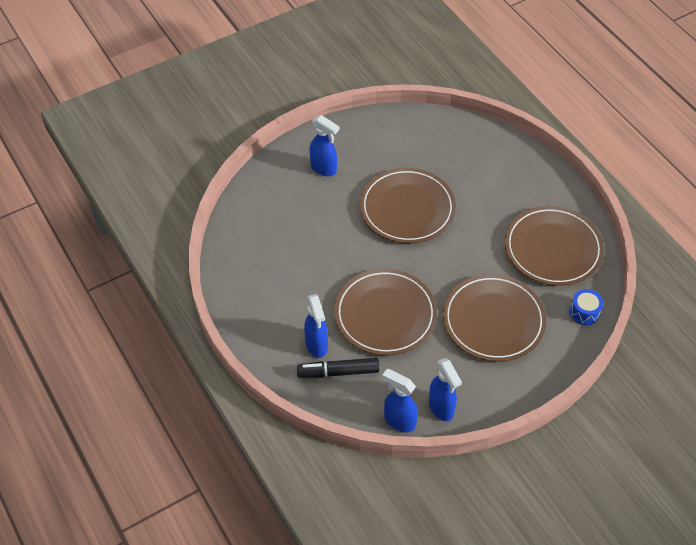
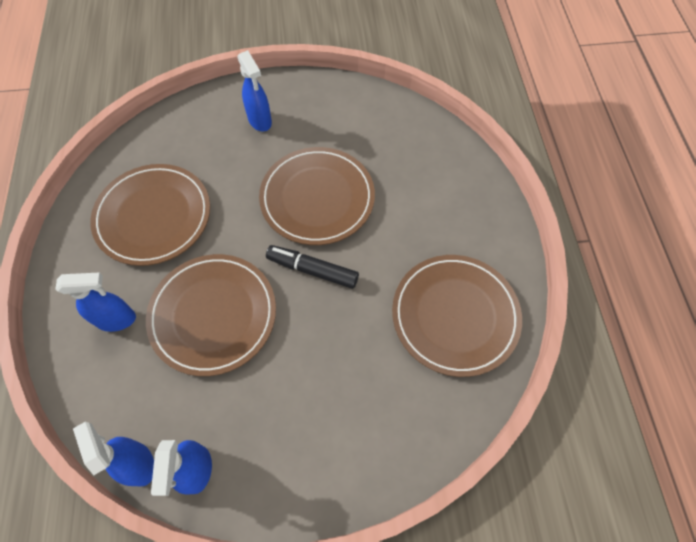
camera: 25 degrees right, 10 degrees up
black marker [297,358,379,378] -> black marker moved to [266,245,359,289]
blue spray bottle [304,294,328,358] -> blue spray bottle turned 105 degrees counterclockwise [55,273,136,332]
brown plate [443,274,547,362] -> brown plate moved to [90,164,210,266]
blue drum [570,289,604,325] -> none

